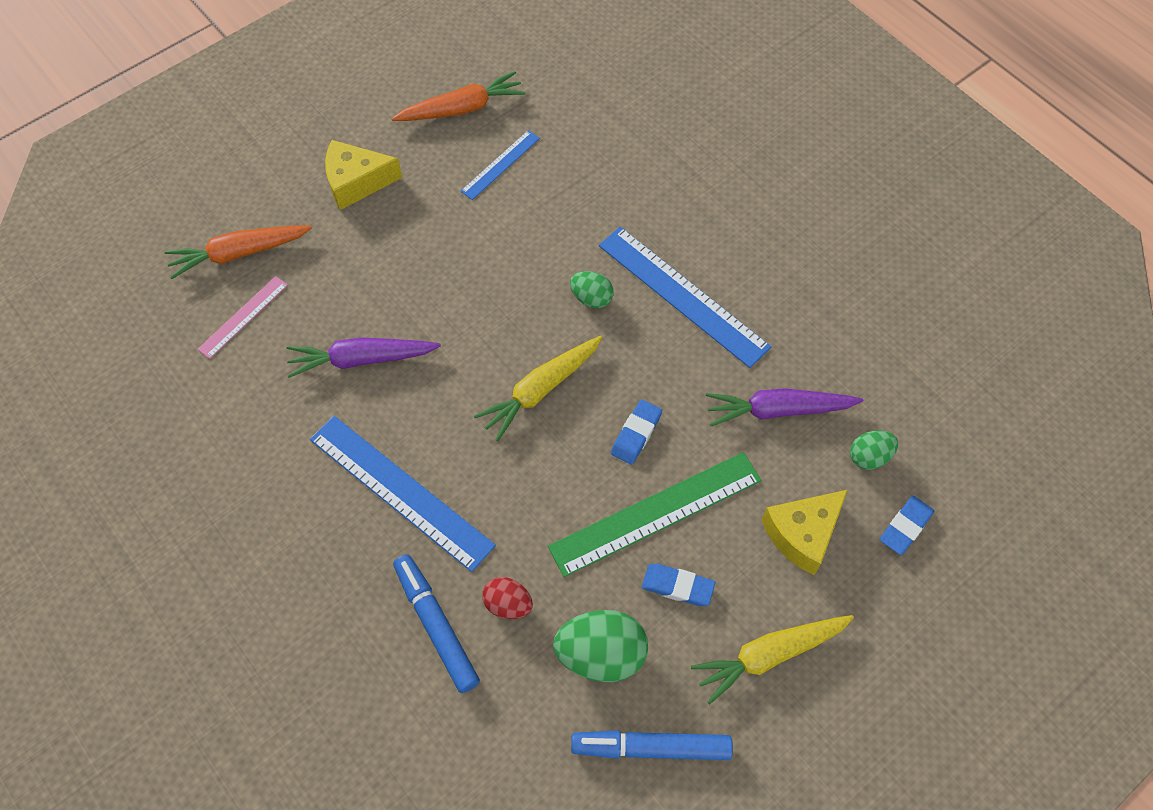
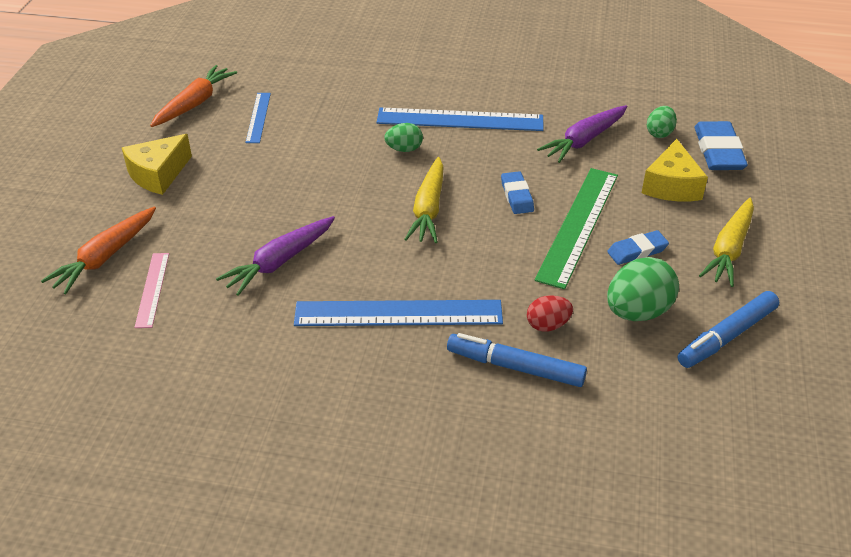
camera: 40 degrees left, 20 degrees down
blue eraser [880,496,934,555] -> blue eraser [695,121,748,170], size x1.65

